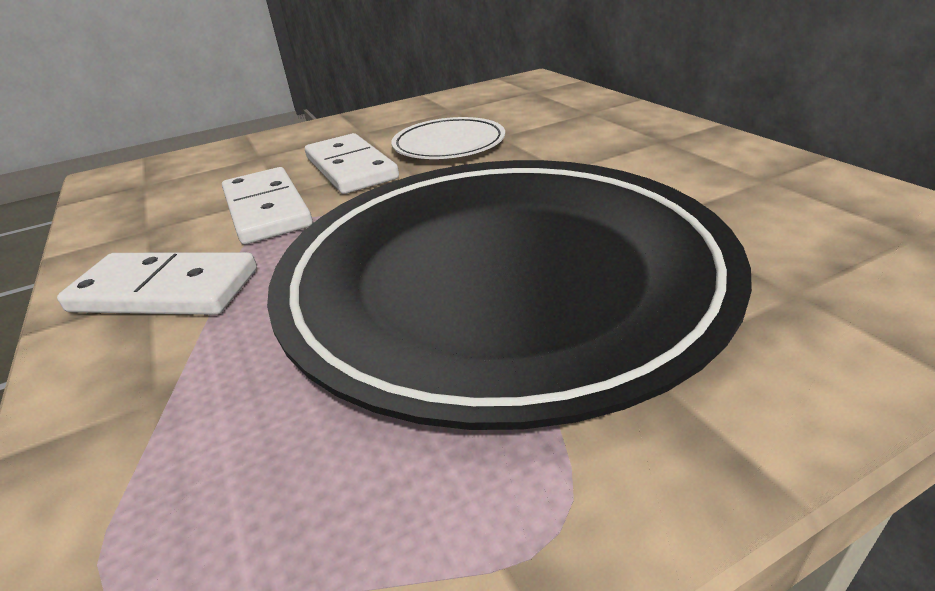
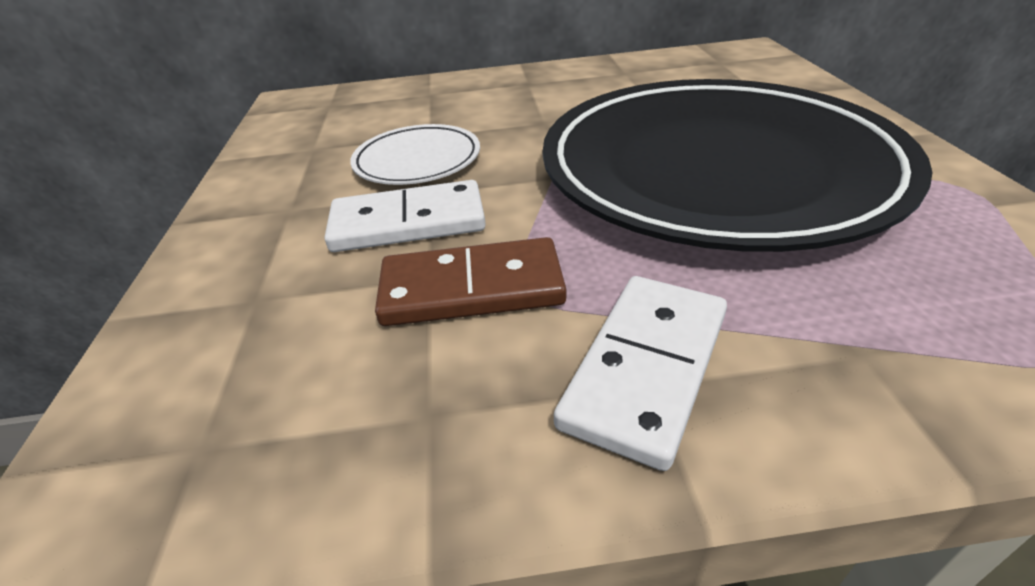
camera: 70 degrees left, 5 degrees up
white domino [222,167,313,244] -> brown domino [375,237,567,326]

